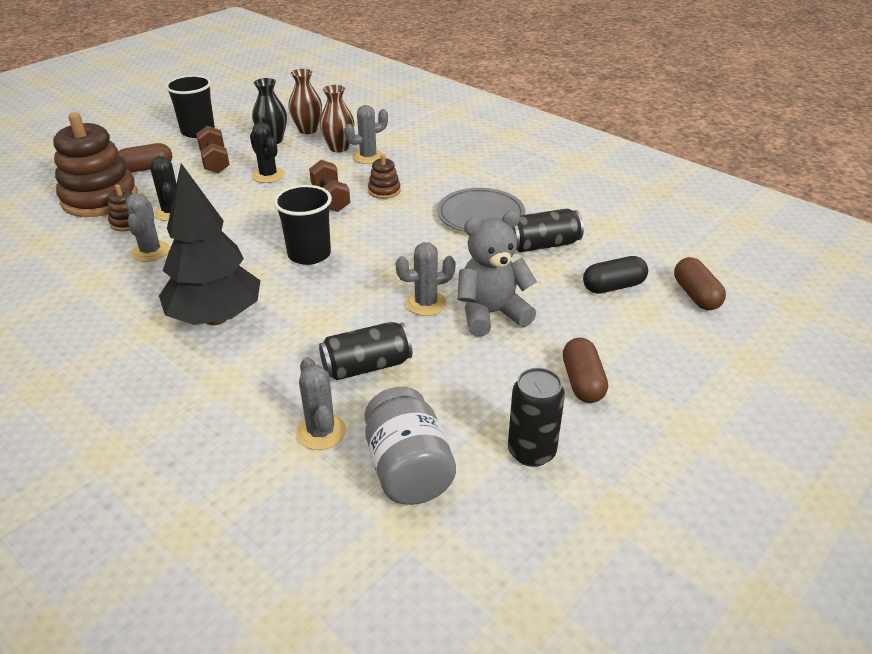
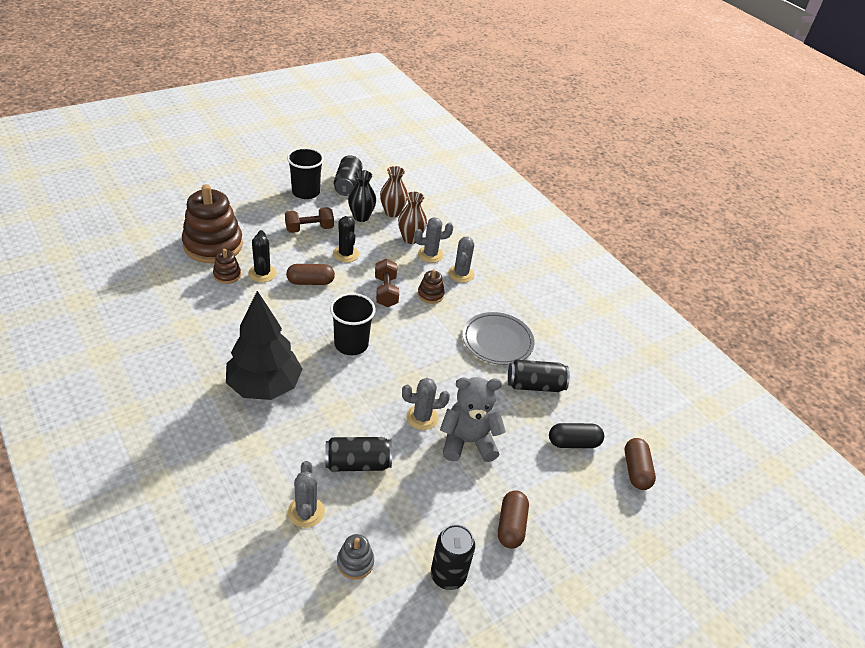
camera: 10 degrees right, 5 degrees up
brown capsule [118,143,172,173] -> brown capsule moved to [286,264,335,285]
grey cactus [126,193,170,262] -> grey cactus moved to [448,237,474,283]
brown dumbbell [196,126,230,173] -> brown dumbbell turned 75 degrees clockwise [285,207,334,233]
grey jar [364,387,456,505] -> grey stacking toy [337,534,374,580]
none -> black can [334,156,362,196]

